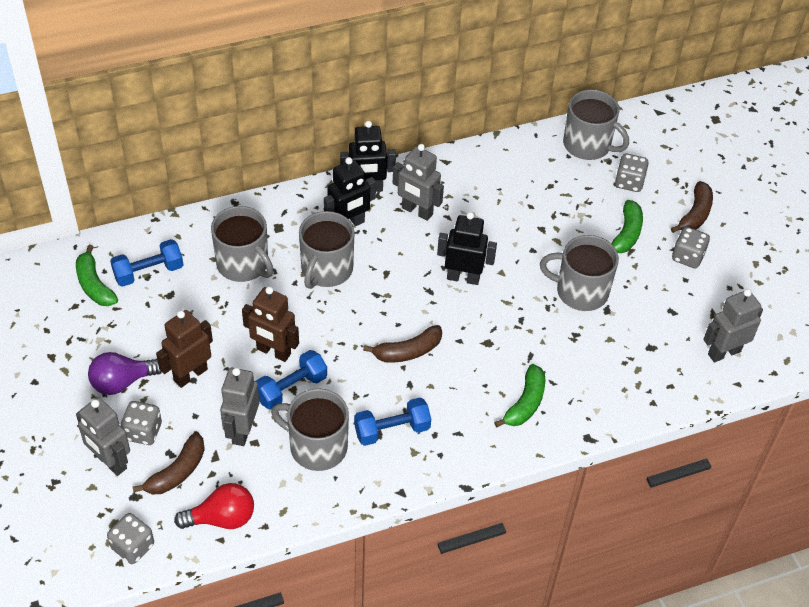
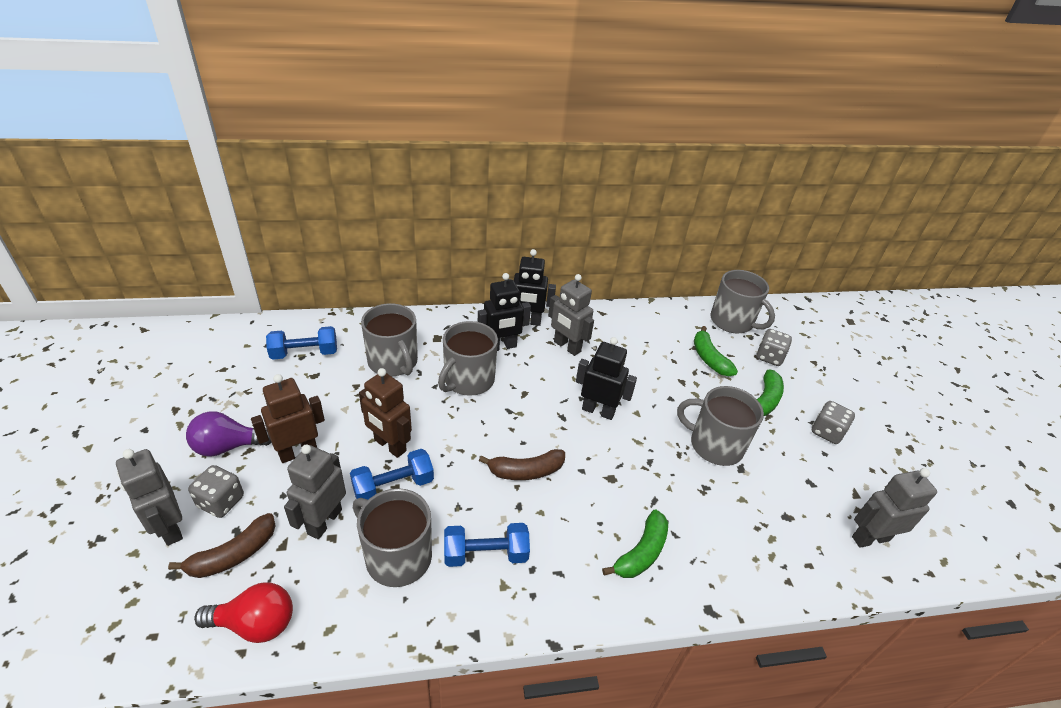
camera: 10 degrees right, 10 degrees down
green banana [76,245,118,306] -> green banana moved to [694,326,738,376]
grey dice [107,513,154,564] -> none
brown banana [671,181,713,233] -> none

